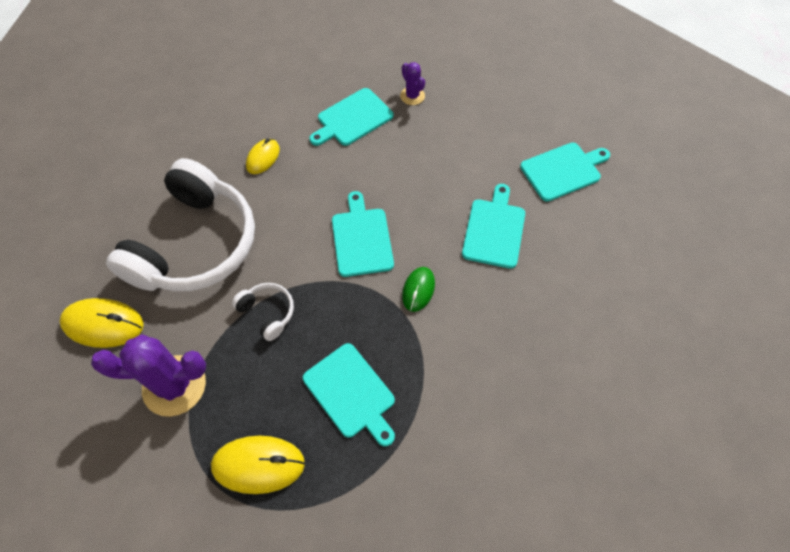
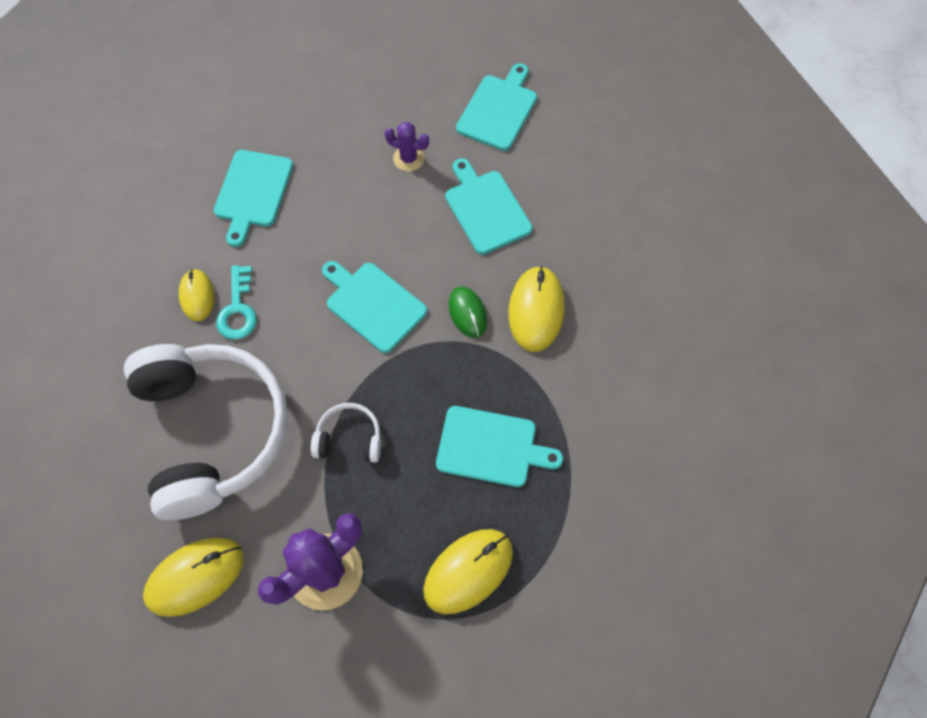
camera: 40 degrees left, 5 degrees up
purple cactus [400,62,425,105] -> purple cactus moved to [384,122,429,171]
none -> turquoise key [216,265,257,340]
none -> yellow mouse [508,266,565,352]

